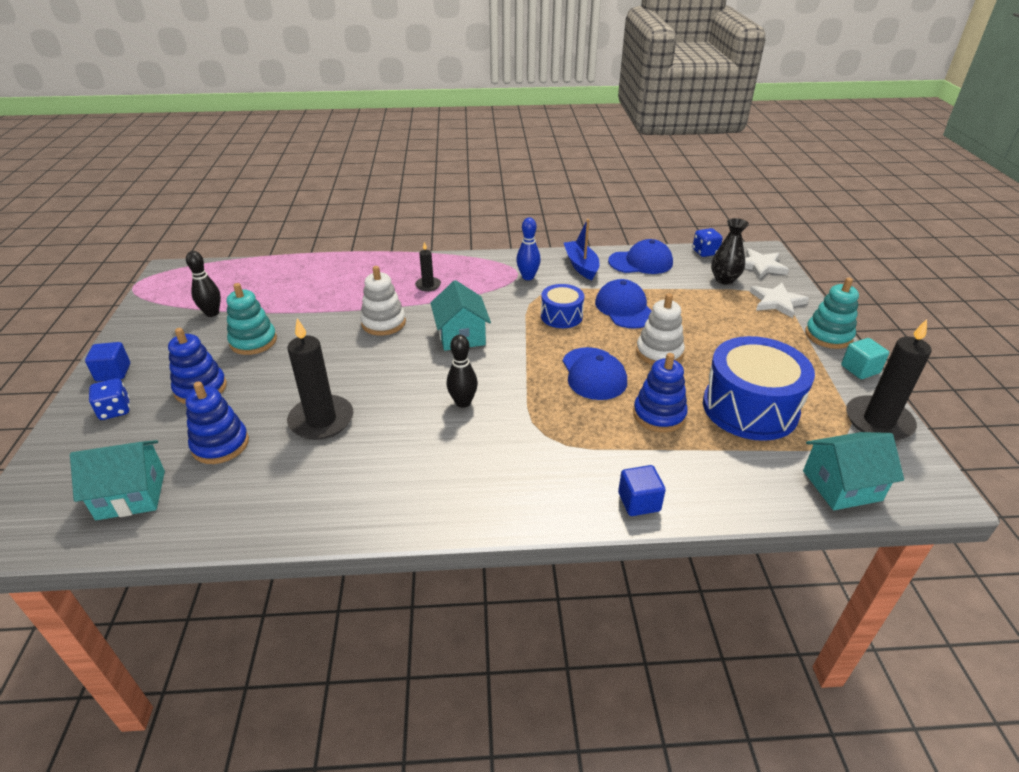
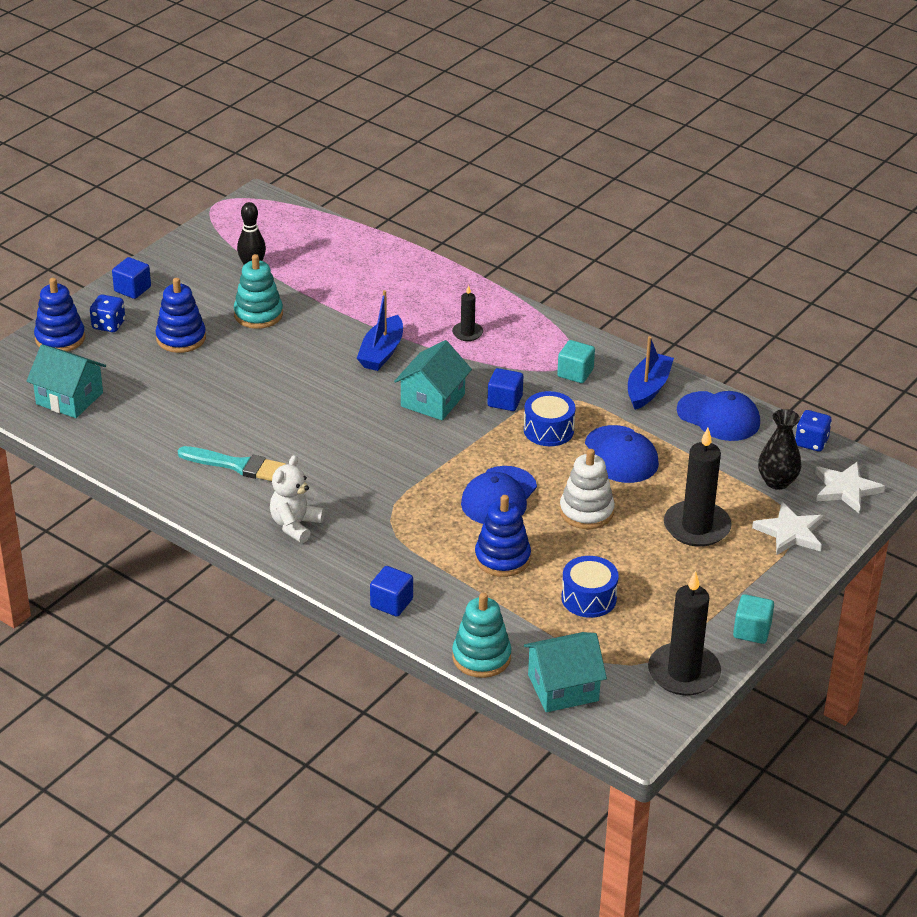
camera: 40 degrees right, 0 degrees up
blue stacking toy [186,381,249,464] -> blue stacking toy moved to [34,278,85,352]
black candle [287,318,353,440] -> black candle moved to [664,428,732,547]
white stacking toy [360,266,406,336] -> blue boat [357,290,403,371]
black bowling pin [447,335,478,408] -> none
blue bowling pin [516,217,541,280] -> turquoise cube [557,340,595,383]
blue cap [595,279,651,329] -> blue cap turned 135 degrees clockwise [585,425,659,483]
blue drum [703,336,815,441] -> blue drum [561,556,619,618], size x0.54
turquoise house [803,432,904,510] -> turquoise house turned 45 degrees counterclockwise [524,632,607,712]
turquoise stacking toy [805,278,859,349] -> turquoise stacking toy moved to [452,593,511,678]
none -> turquoise brush [178,446,286,481]
none -> white teddy bear [270,455,325,543]
none -> blue cube [487,368,523,411]

